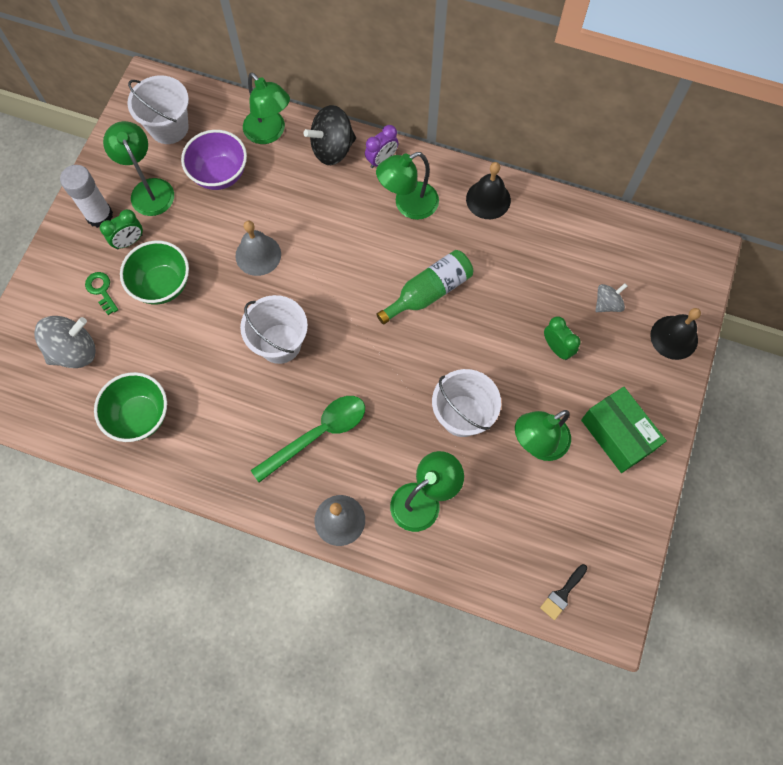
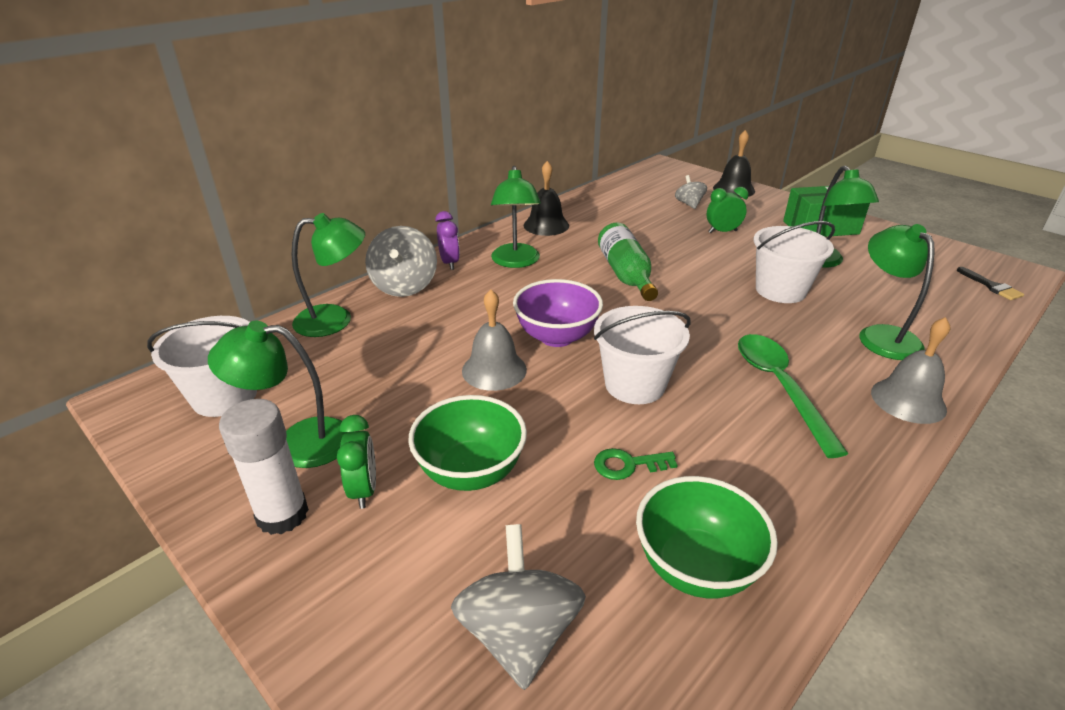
camera: 65 degrees left, 35 degrees down
green key [85,272,118,315] -> green key moved to [594,448,678,480]
purple bowl [181,130,247,190] -> purple bowl moved to [513,279,603,347]
black spinning top [303,105,356,165] -> grey spinning top [365,226,437,297]

